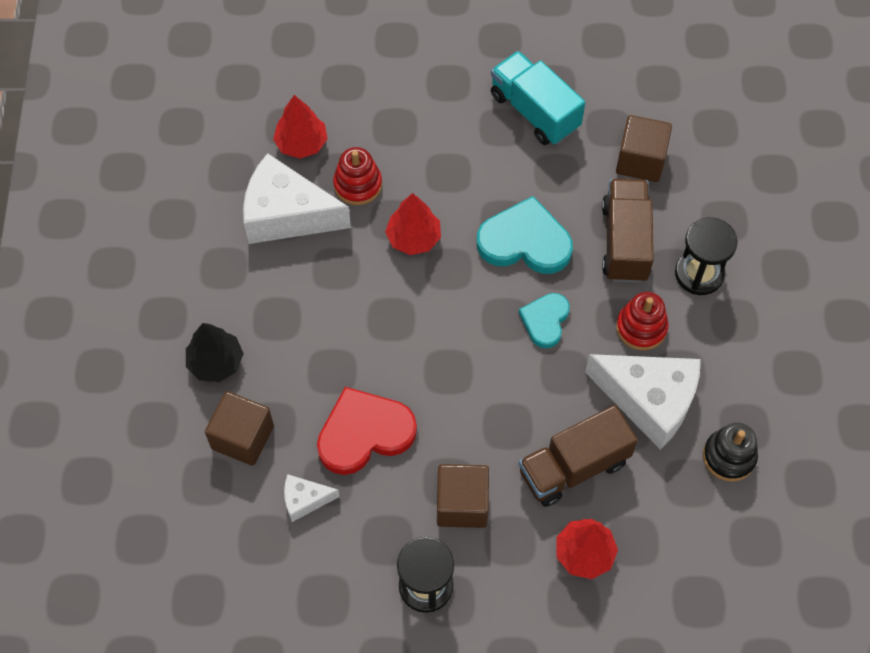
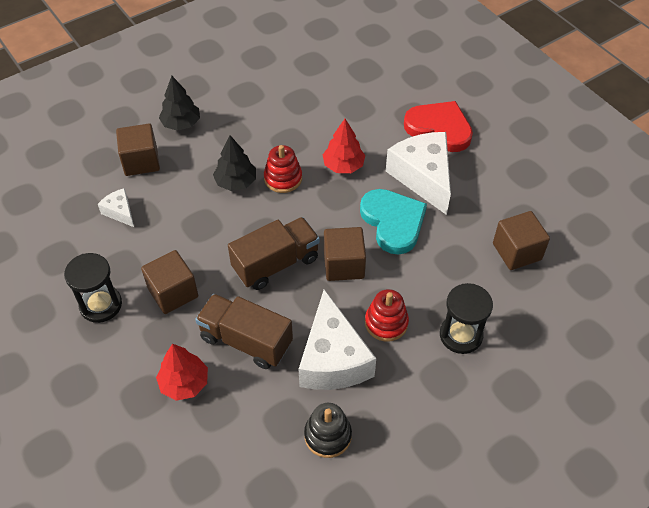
camera: 55 degrees right, 10 degrees down
white cheese [243,153,351,244] -> white cheese moved to [386,132,451,215]
red tree [273,95,327,159] -> none
red heart [317,387,417,475] -> red heart moved to [404,101,473,152]
red stacking toy [333,147,382,205] -> red stacking toy moved to [264,145,302,193]
turquoise truck [491,51,585,145] -> none
turquoise heart [519,293,570,348] -> brown cube [324,227,366,281]
brown truck [602,179,654,283] -> brown truck moved to [228,217,320,290]
none -> black tree [213,135,256,191]

